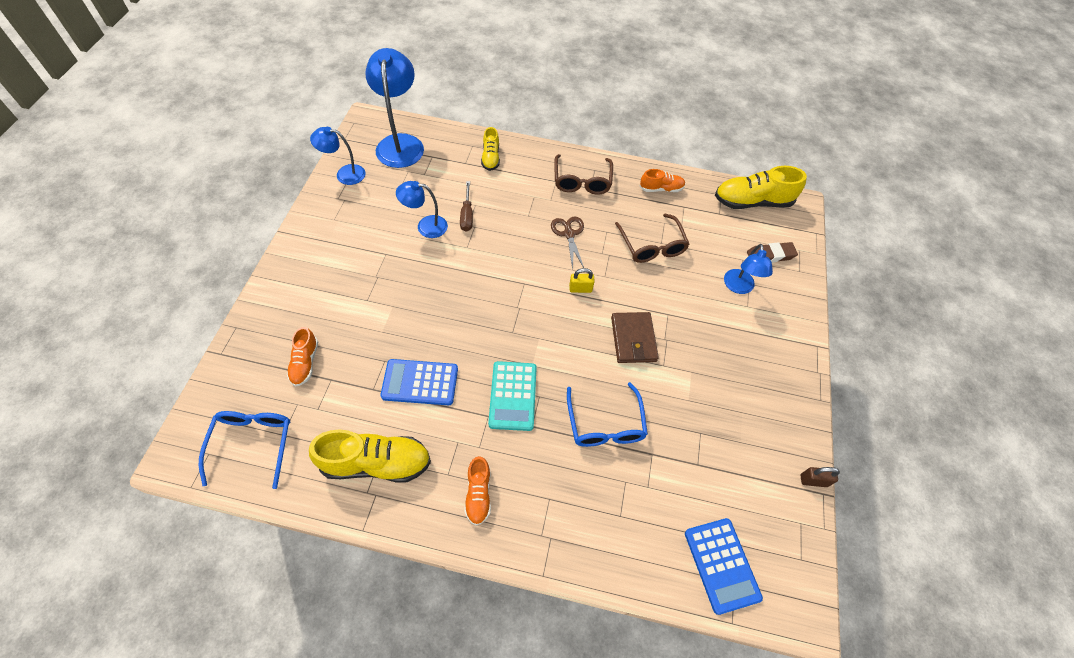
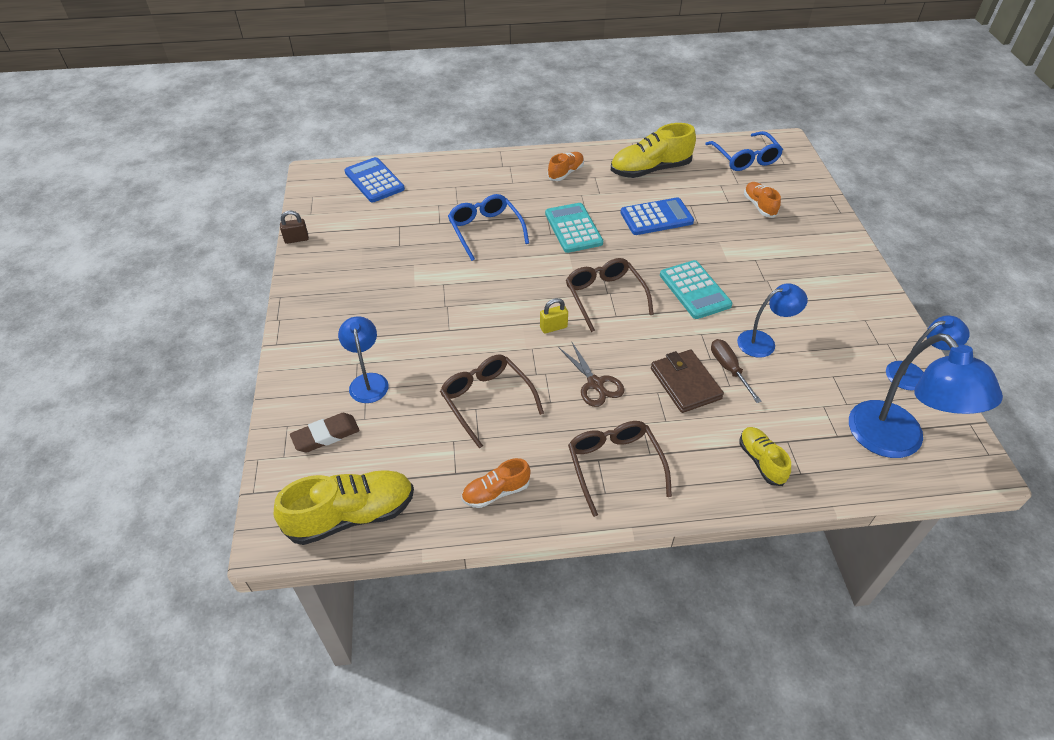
camera: 165 degrees right, 10 degrees down
orange shoe [464,456,491,525] -> orange shoe turned 60 degrees clockwise [547,152,584,181]
brown wallet [611,312,659,363] -> brown wallet moved to [651,350,724,413]
none -> brown glasses [566,258,654,332]
none -> turquoise calculator [660,260,732,319]

